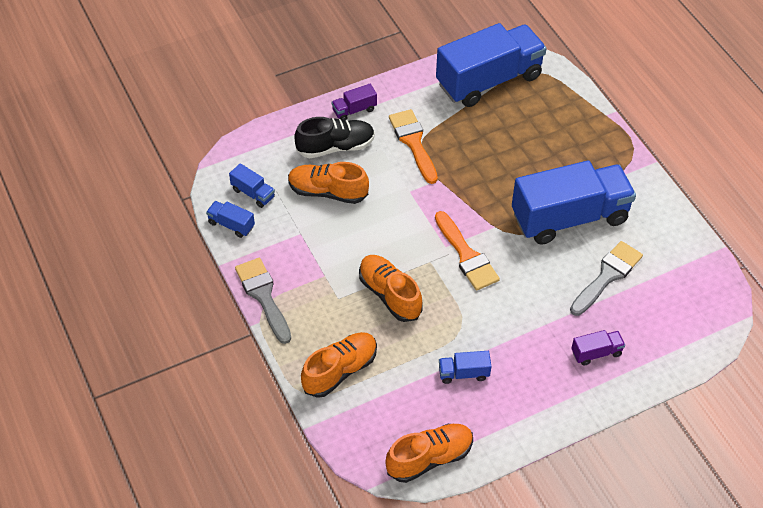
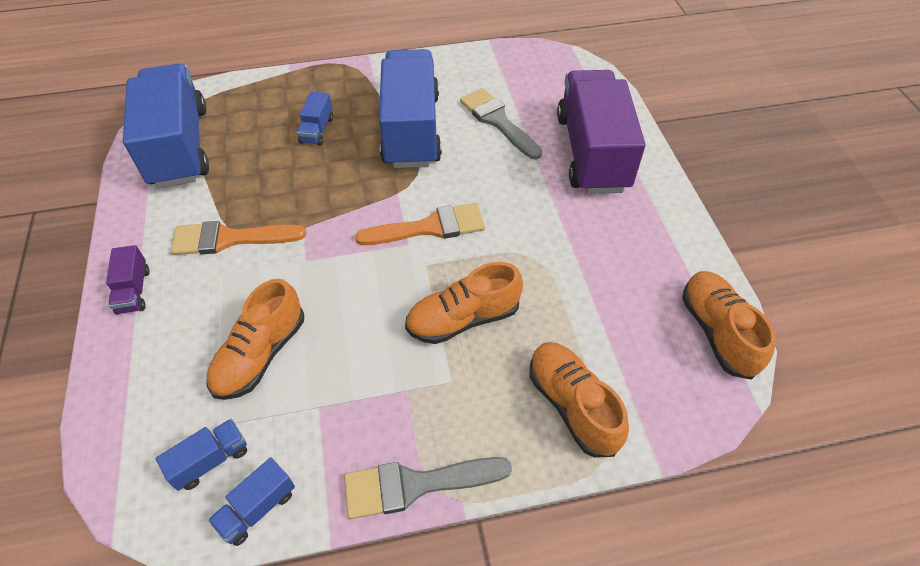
camera: 75 degrees left, 0 degrees up
black shoe [295,117,375,158] -> none
blue truck [439,351,491,384] -> blue truck moved to [297,91,333,146]
purple truck [571,330,625,366] -> purple truck [557,70,645,194], size x2.47

